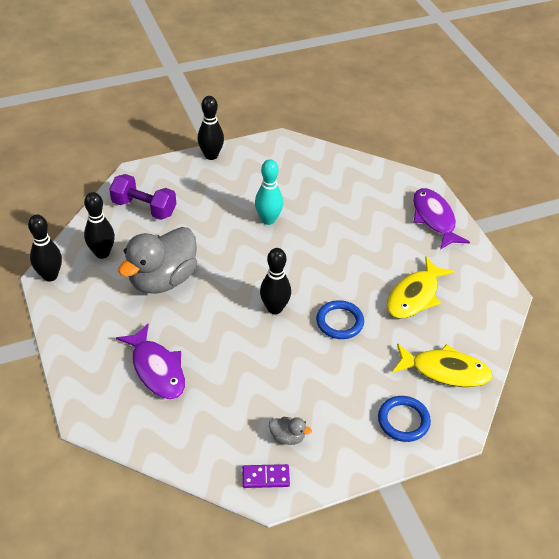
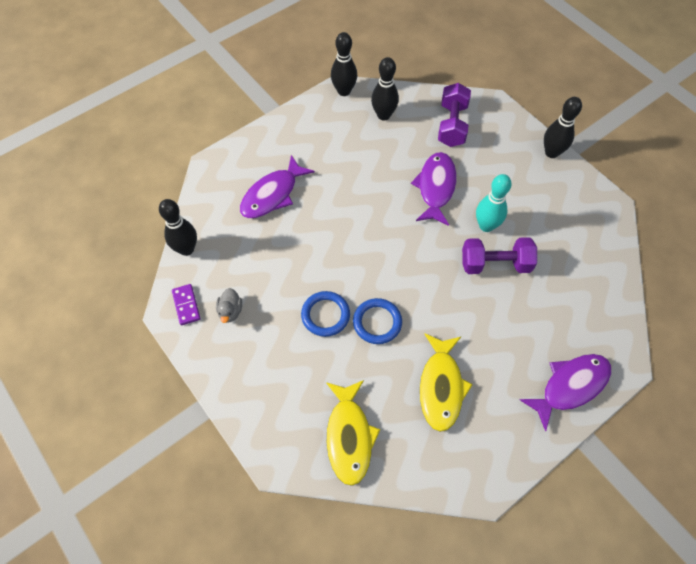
camera: 75 degrees right, 15 degrees up
grey duck [118,227,197,294] -> none
black bowling pin [260,248,291,314] -> black bowling pin moved to [159,199,197,256]
blue ring [378,396,431,442] -> blue ring moved to [301,291,350,337]
yellow fish [387,257,454,319] -> yellow fish turned 105 degrees counterclockwise [420,333,473,432]
none -> purple fish [411,152,456,226]
none -> purple dumbbell [462,237,537,274]

